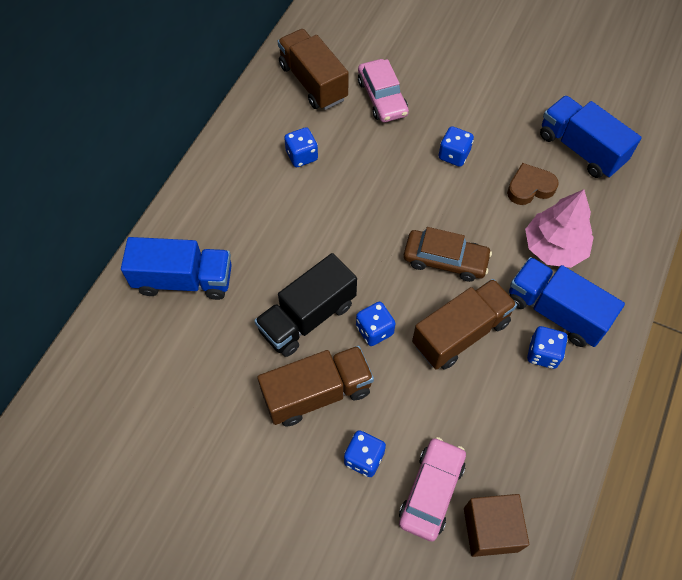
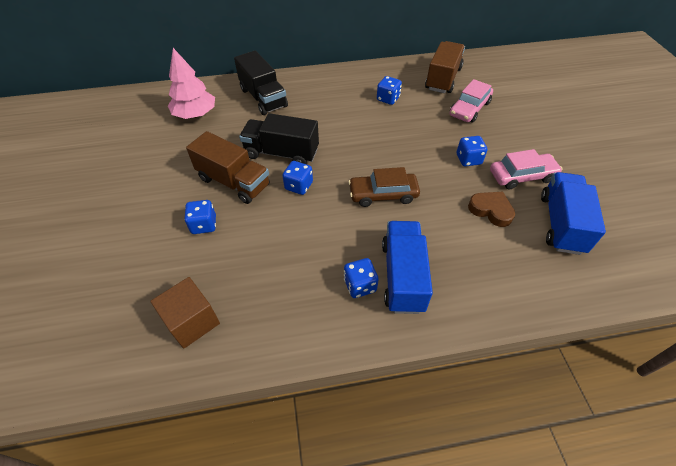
camera: 55 degrees right, 10 degrees down
blue truck [121,237,232,300] -> black truck [234,51,288,115]
pink car [399,437,466,541] -> pink car moved to [490,149,562,189]
brown car [404,227,492,282] -> brown car turned 105 degrees clockwise [348,167,420,207]
brown truck [412,279,517,370] -> none
pink tree [525,189,594,268] -> pink tree moved to [168,48,215,119]

